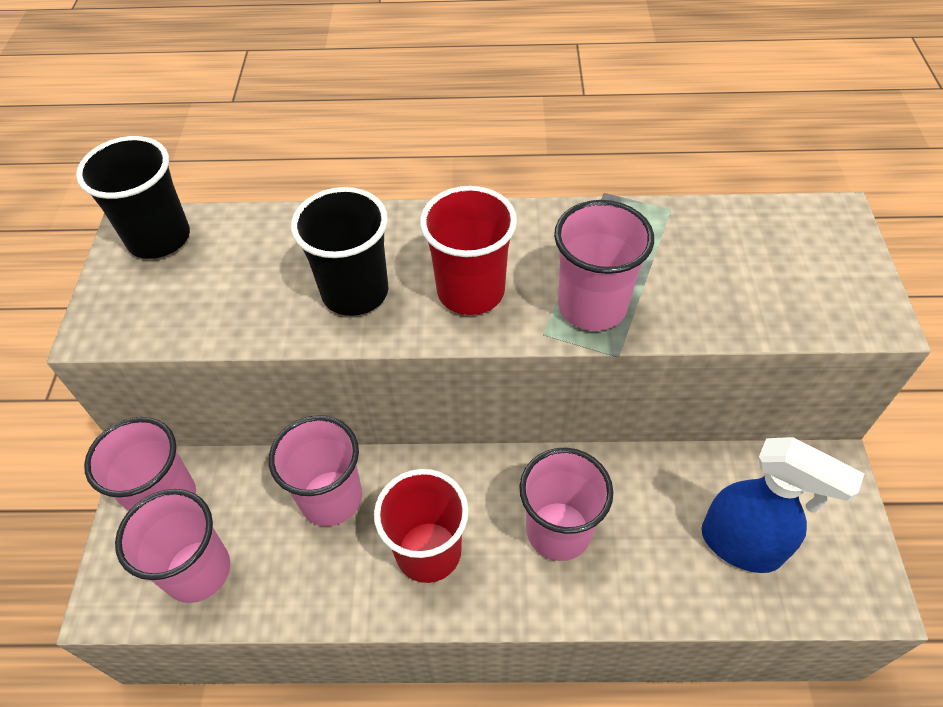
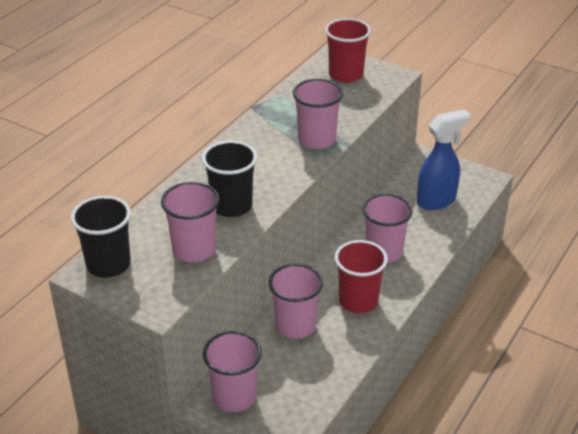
camera: 60 degrees left, 15 degrees down
pink cup [115,489,230,603] -> pink cup moved to [161,182,220,262]
red cup [420,186,517,315] -> red cup moved to [325,18,371,83]

